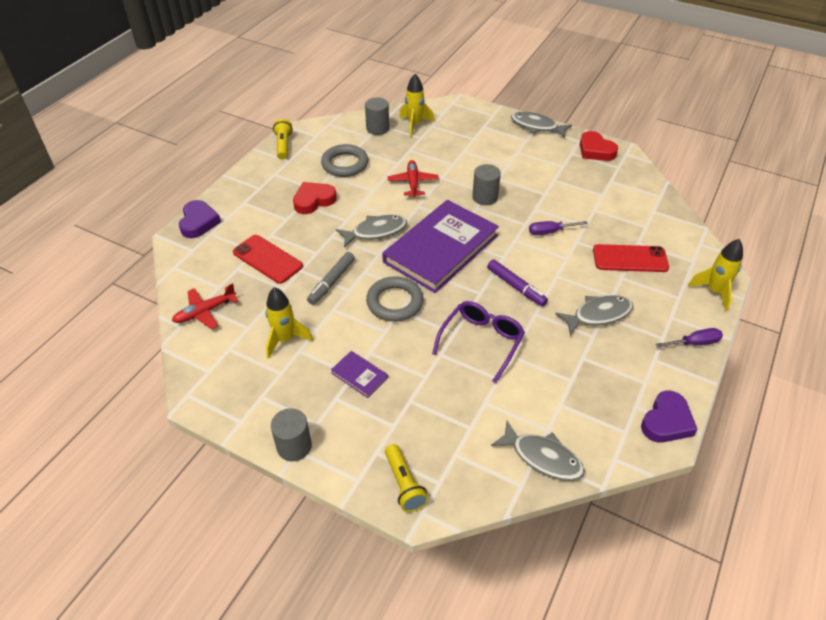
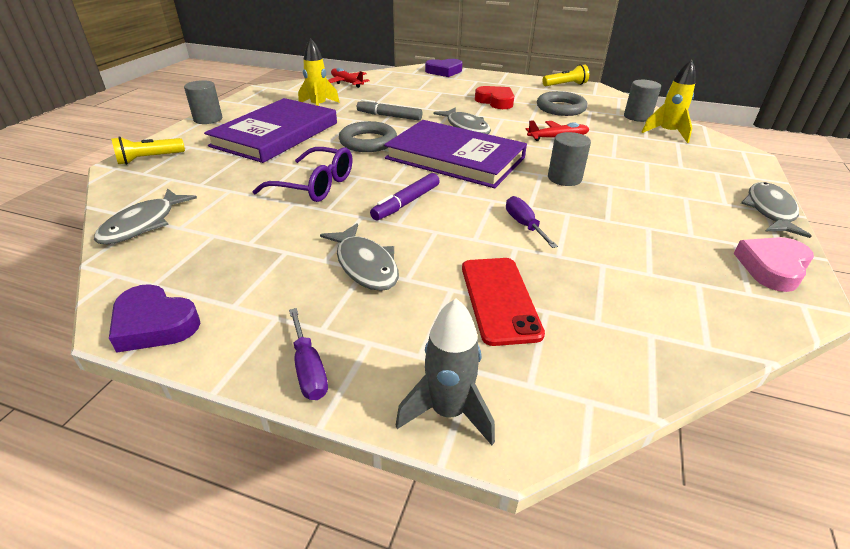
camera: 80 degrees right, 10 degrees down
red phone [233,235,303,284] -> none
purple book [331,351,388,398] -> purple book [204,98,337,163], size x2.49
red heart [580,131,618,161] -> pink heart [733,237,814,292]
yellow rocket [688,239,743,311] -> grey rocket [396,298,495,445]

